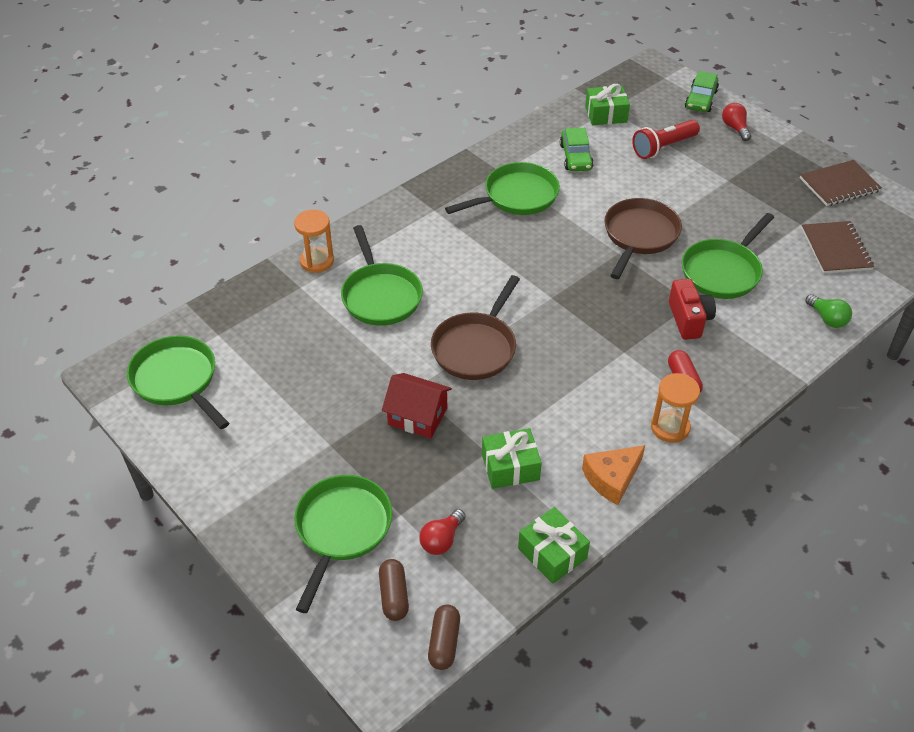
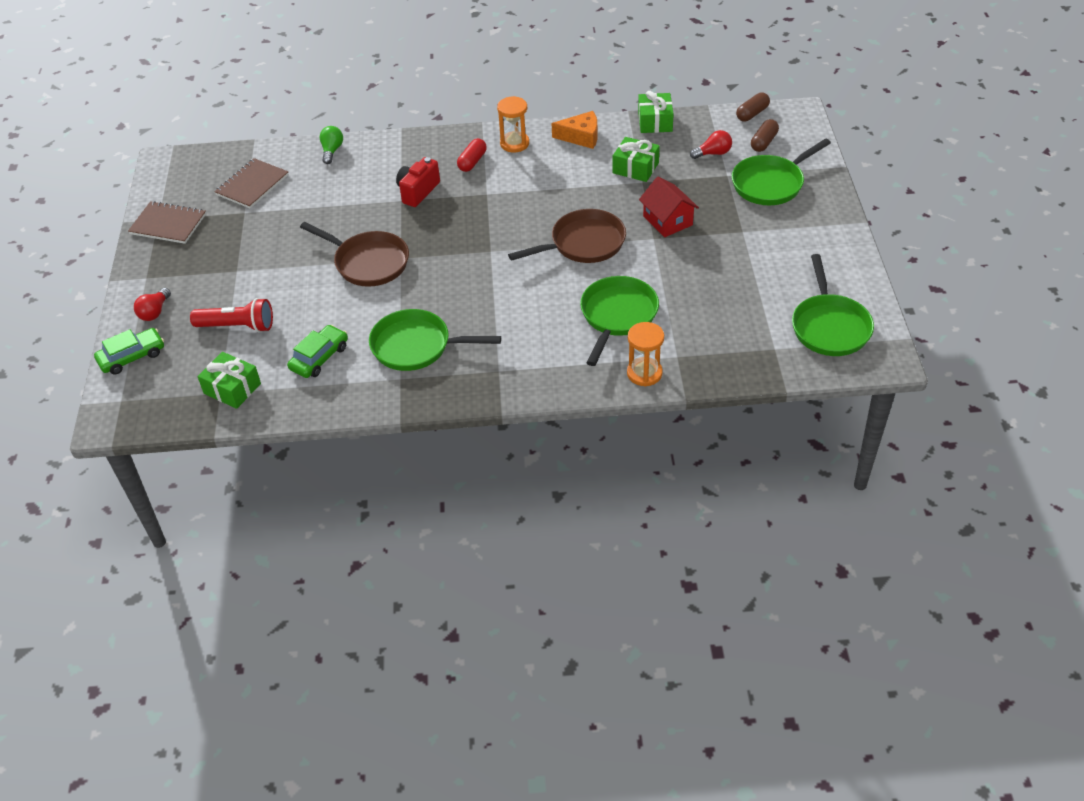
camera: 140 degrees left, 0 degrees up
brown pan [604,198,682,279] -> brown pan turned 120 degrees counterclockwise [300,222,409,287]
green pan [682,213,774,299] -> none

